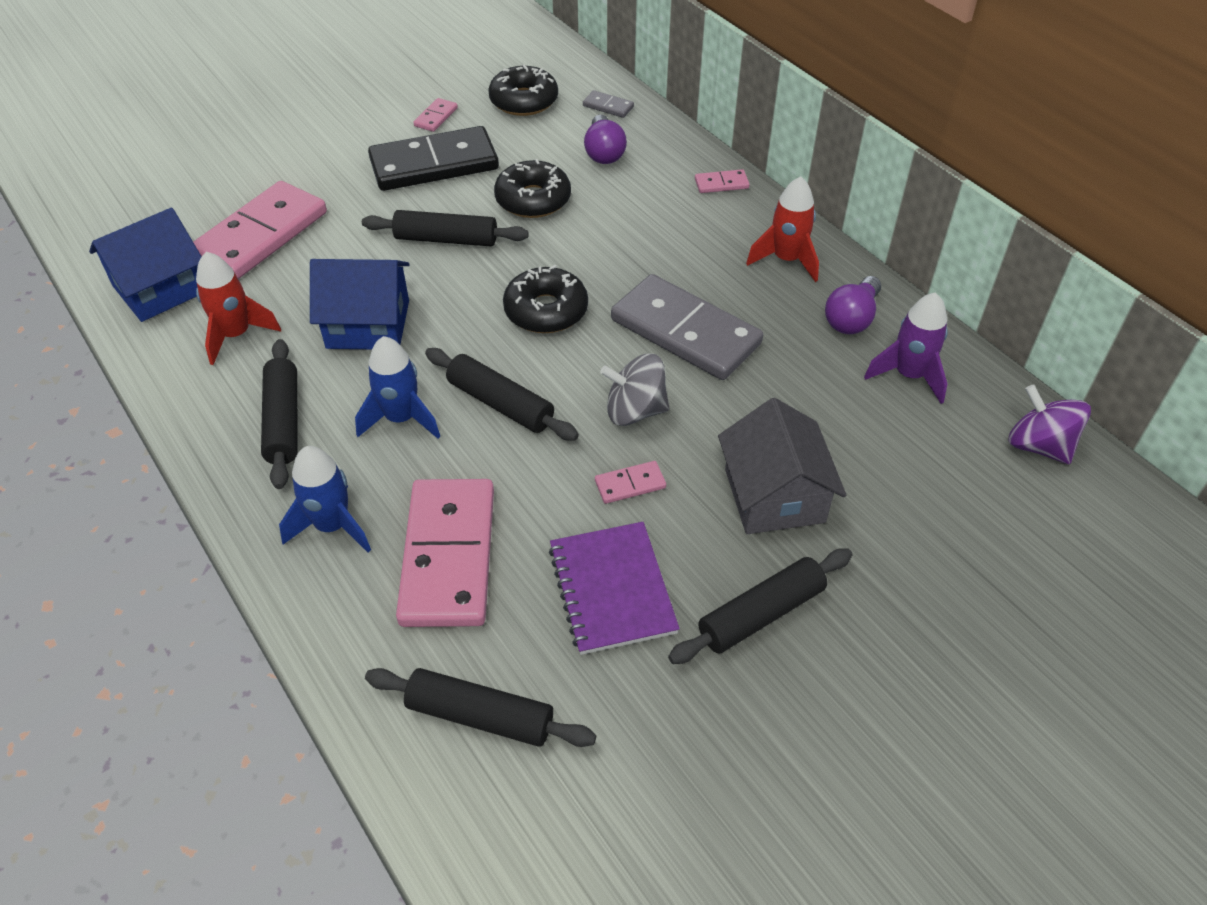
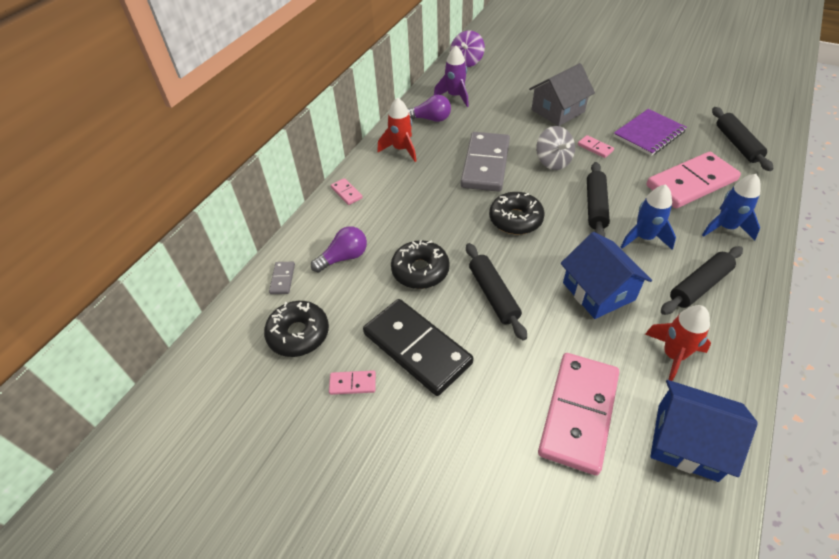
camera: 115 degrees left, 0 degrees up
pink domino [193,181,327,279] -> pink domino turned 75 degrees counterclockwise [538,353,619,475]
black rolling pin [668,548,852,664] -> none

